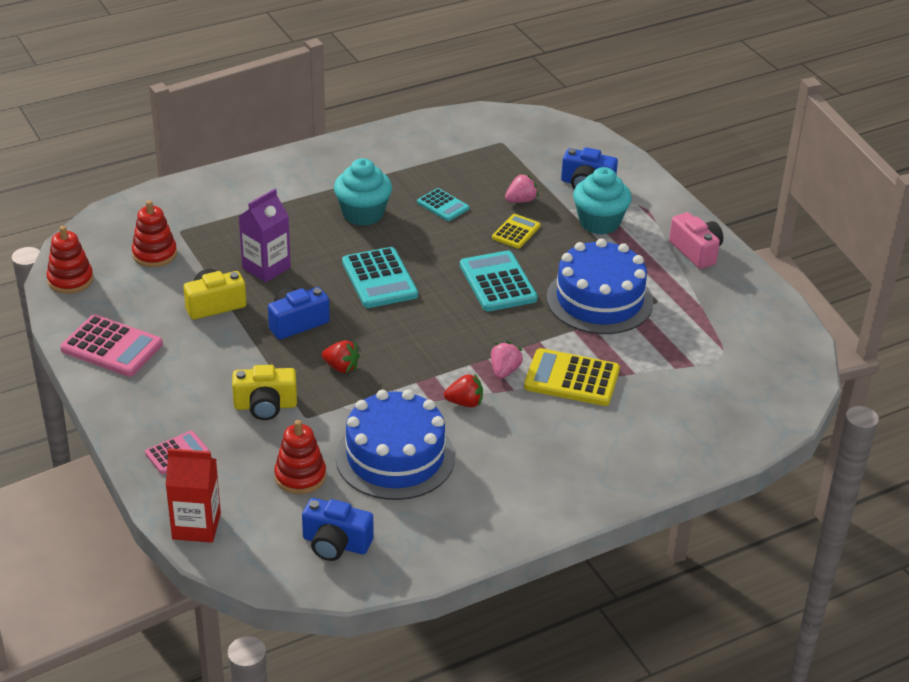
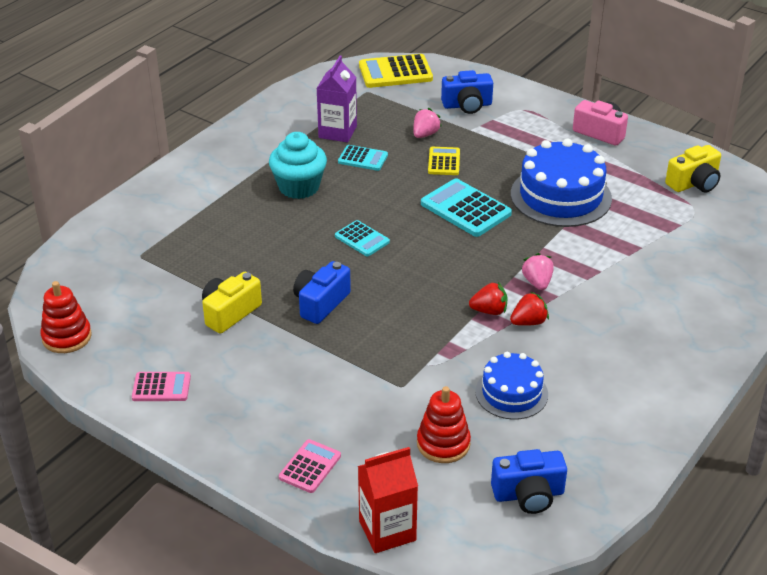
camera: 25 degrees left, 0 degrees up
pink calculator [60,314,163,377] -> pink calculator [132,372,191,401], size x0.59
red stacking toy [132,200,177,267] -> none
yellow camera [232,365,297,420] -> yellow camera moved to [665,145,721,193]
purple carton [239,189,291,283] -> purple carton moved to [316,56,357,142]
red strawberry [322,340,360,373] -> red strawberry moved to [469,282,507,315]
blue cake [336,390,455,500] -> blue cake [475,352,548,420], size x0.60
turquoise calculator [342,247,418,308] -> turquoise calculator [335,220,390,256], size x0.59
yellow calculator [524,348,620,406] -> yellow calculator moved to [359,54,433,88]
turquoise cupcake [573,167,631,235] -> none

